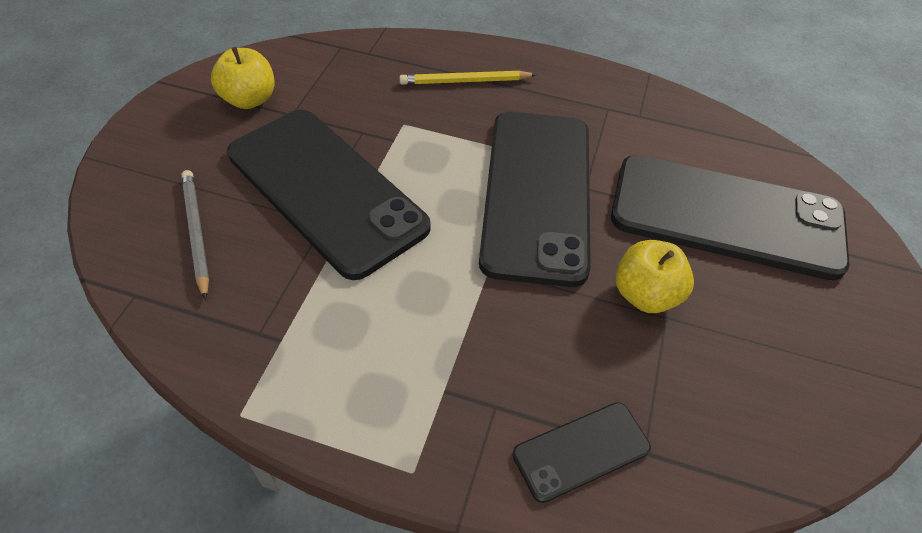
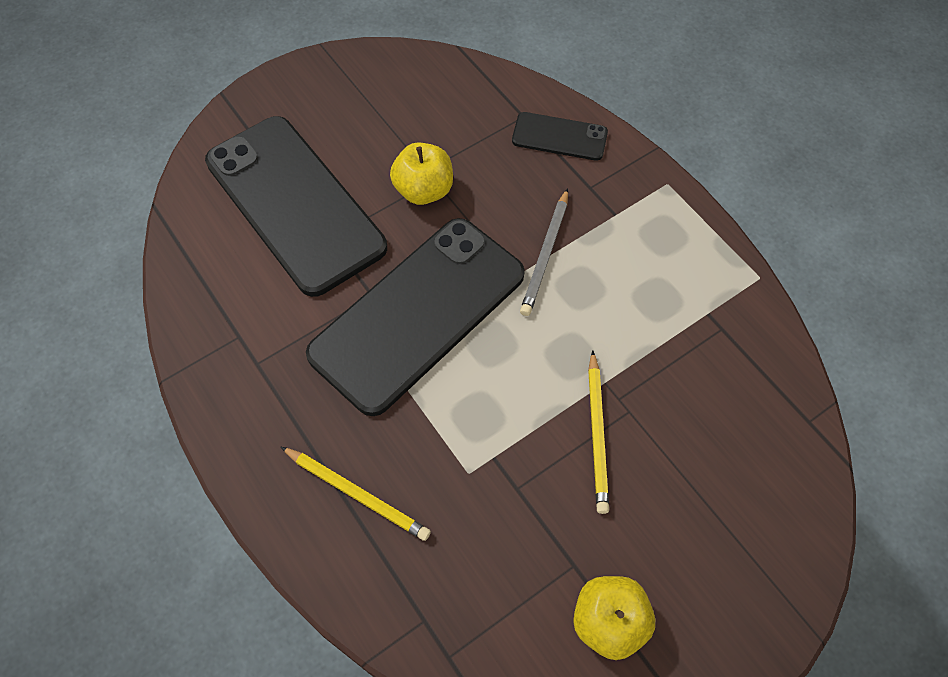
camera: 140 degrees left, 10 degrees up
grey pencil [181,170,209,300] -> grey pencil moved to [520,188,568,316]
black phone [227,110,431,280] -> yellow pencil [588,350,609,514]

